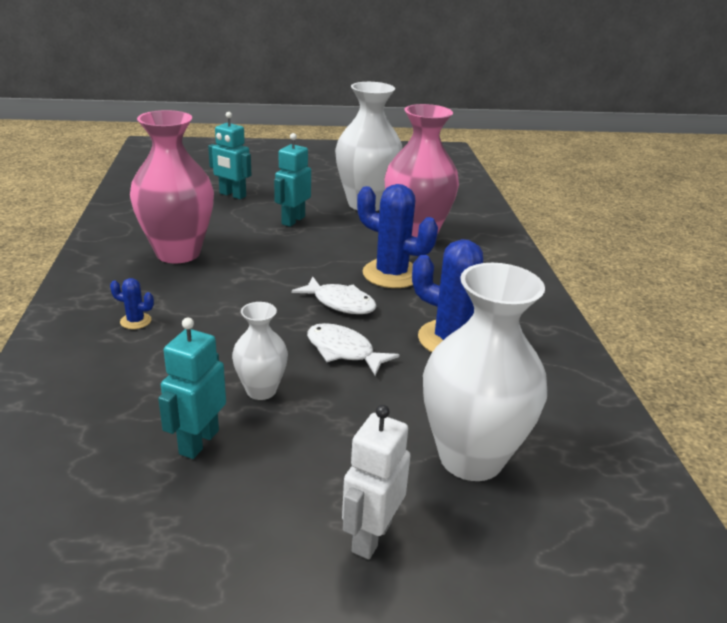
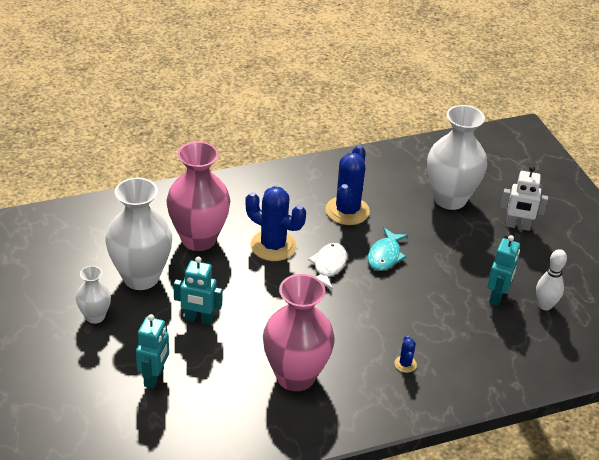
camera: 105 degrees left, 10 degrees up
turquoise robot [158,318,226,459] -> turquoise robot turned 75 degrees counterclockwise [487,235,520,306]
white vase [232,302,288,400] -> white vase moved to [76,266,111,324]
white fish [307,323,399,376] -> turquoise fish [368,228,408,271]
blue cactus [357,184,438,288] -> blue cactus turned 75 degrees counterclockwise [245,186,306,261]
none -> white bowling pin [536,249,567,310]

